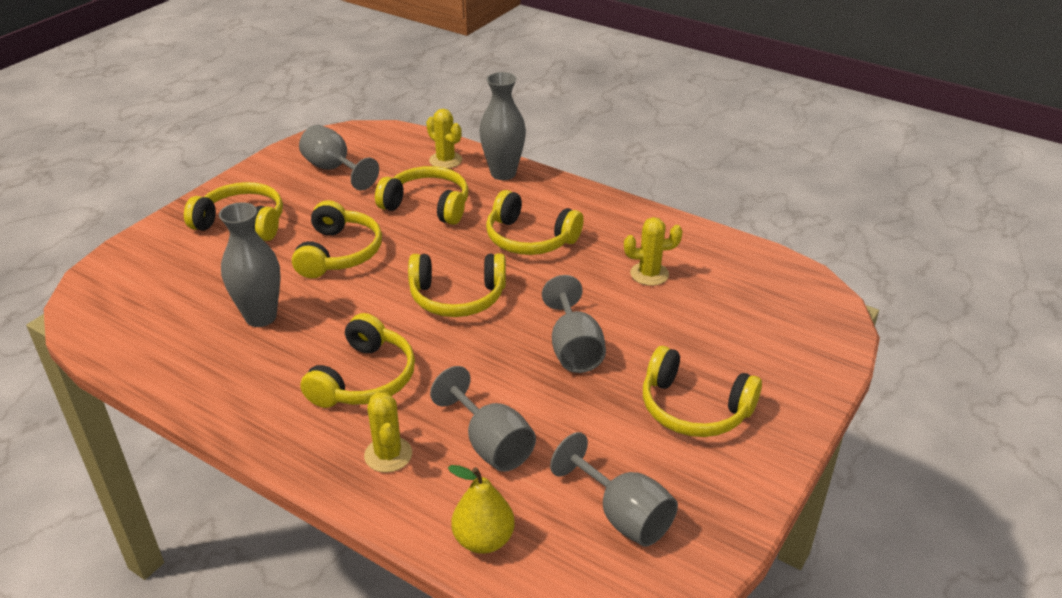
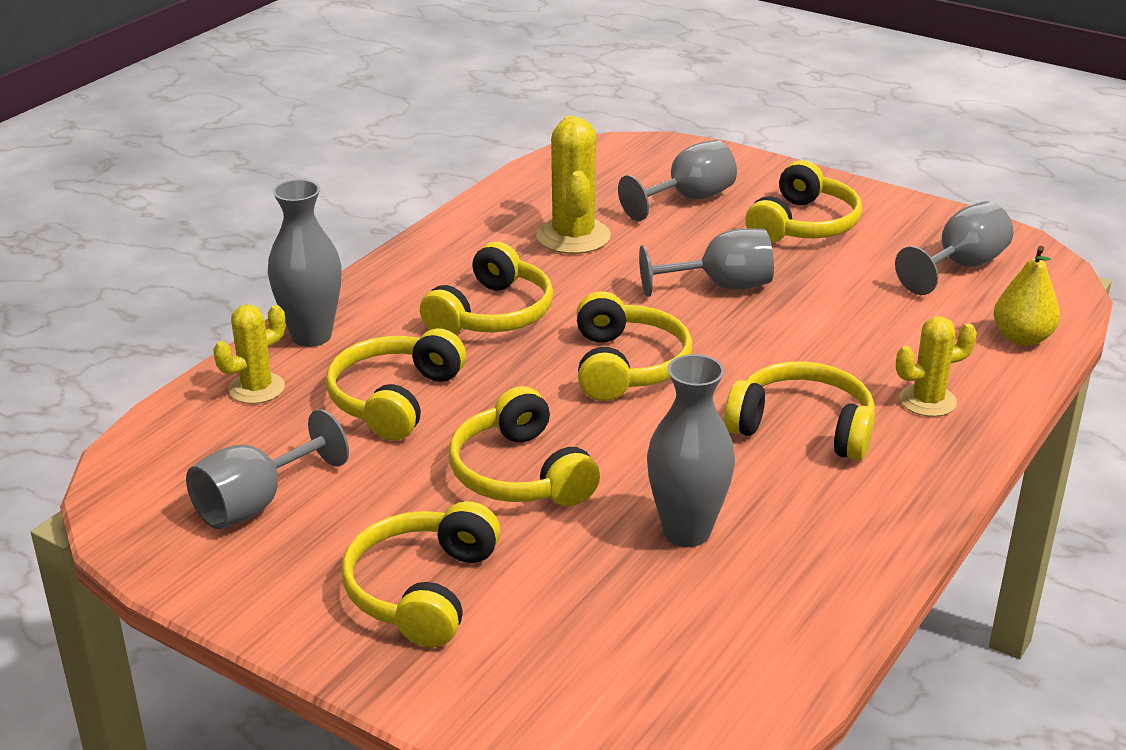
camera: 90 degrees left, 5 degrees down
yellow headphones [292,200,382,278] -> yellow headphones turned 120 degrees counterclockwise [449,386,600,506]
grey goblet [430,366,536,472] -> grey goblet moved to [618,140,737,221]
yellow cactus [624,217,683,286] -> yellow cactus [536,115,611,254], size x1.56

